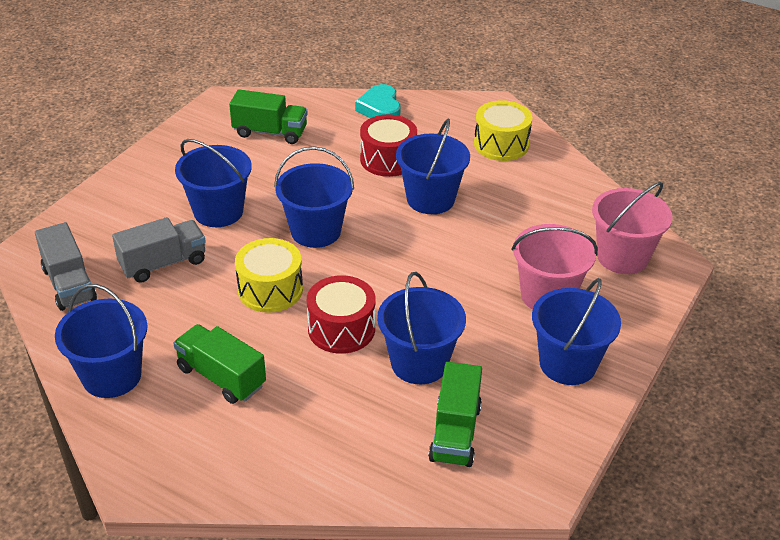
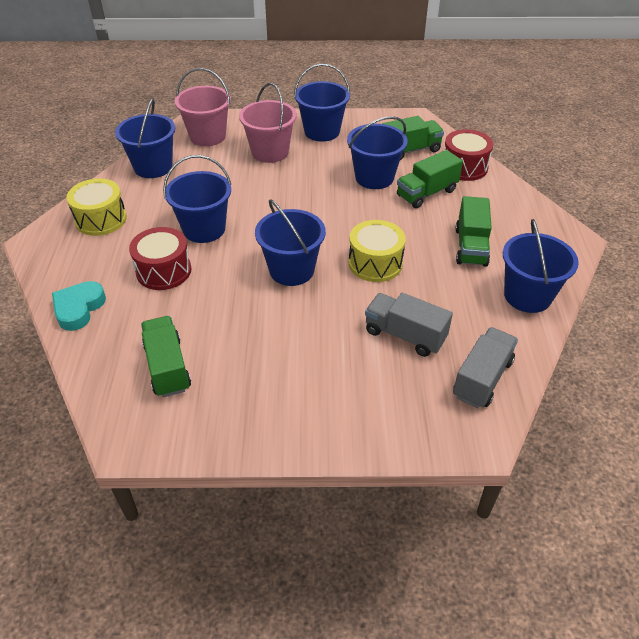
camera: 120 degrees left, 5 degrees up
blue bucket [175,139,252,227] -> blue bucket moved to [115,98,175,178]
red drum [307,275,375,354] -> red drum moved to [444,129,493,181]
turquoise heart [355,84,401,118] -> turquoise heart turned 150 degrees clockwise [52,281,106,331]
none -> green truck [397,150,463,208]

